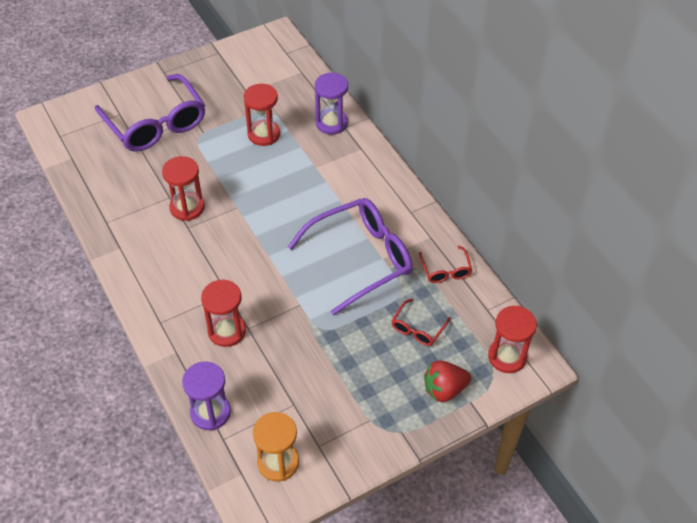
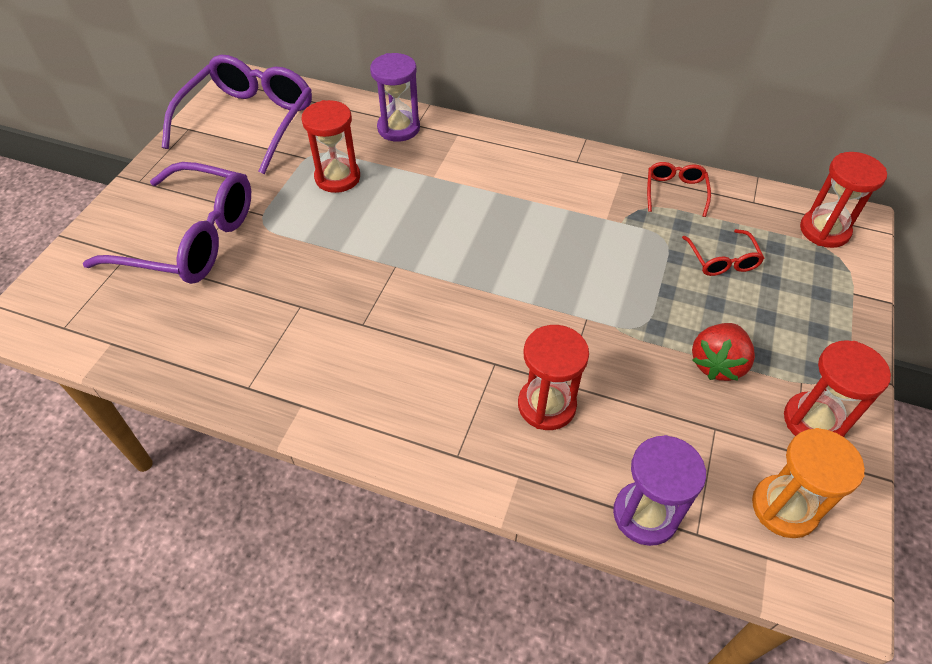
camera: 40 degrees left, 0 degrees up
red hourglass [162,156,205,221] -> red hourglass moved to [784,340,891,437]
purple glasses [288,198,412,315] -> purple glasses moved to [162,55,312,174]
red glasses [419,246,472,283] -> red glasses turned 120 degrees counterclockwise [647,162,711,217]
red strawberry [424,360,471,402] -> red strawberry moved to [692,323,755,381]

